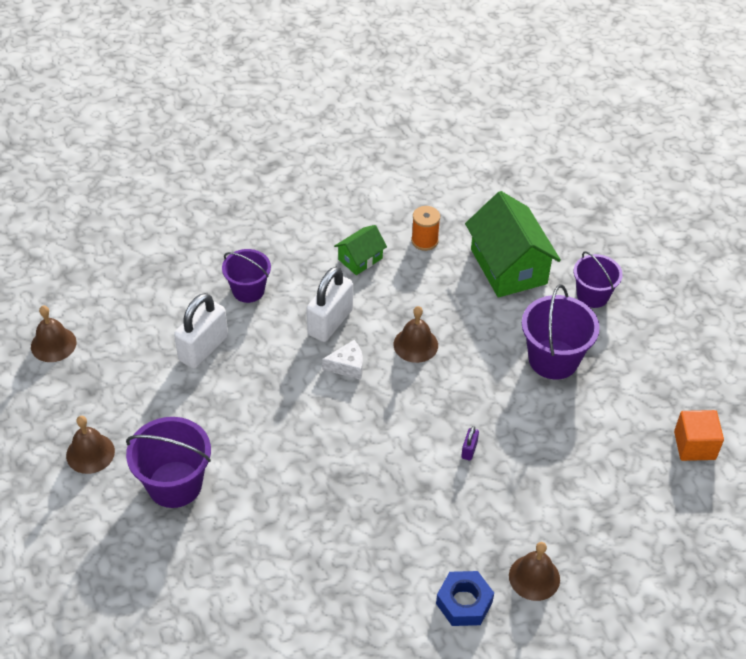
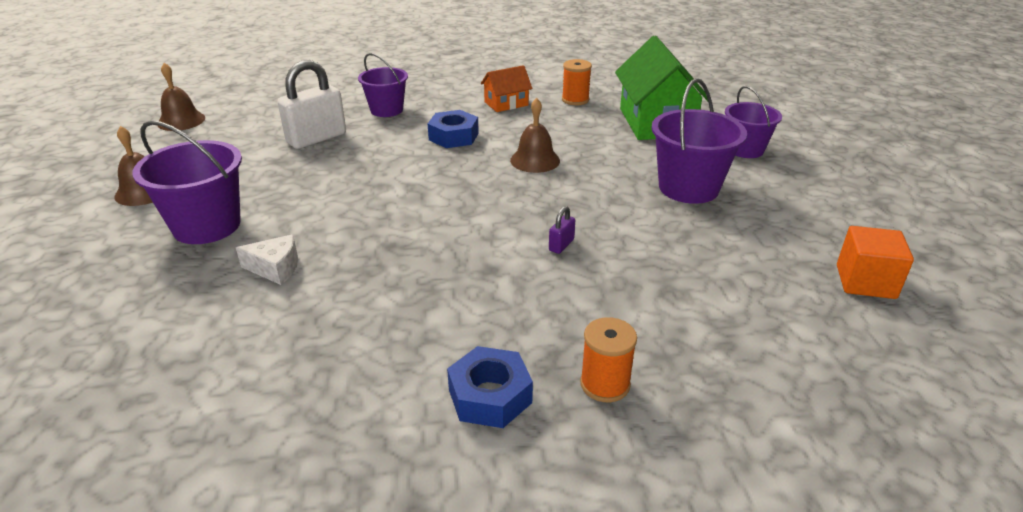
camera: 15 degrees right, 15 degrees down
white padlock [307,267,353,342] -> blue nut [428,110,479,148]
white cheese [322,340,363,380] -> white cheese moved to [236,234,298,285]
green house [334,225,387,275] -> orange house [481,65,532,112]
brown bell [509,542,560,601] -> orange spool [580,317,637,402]

